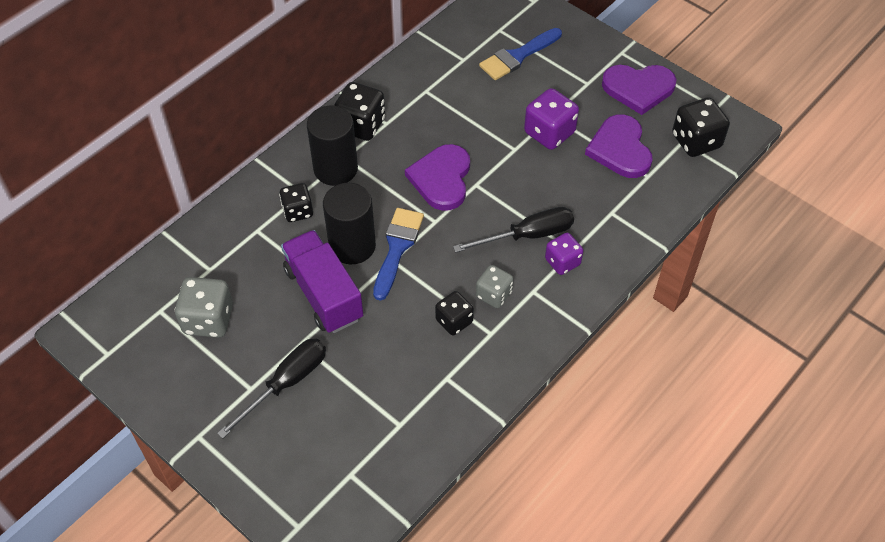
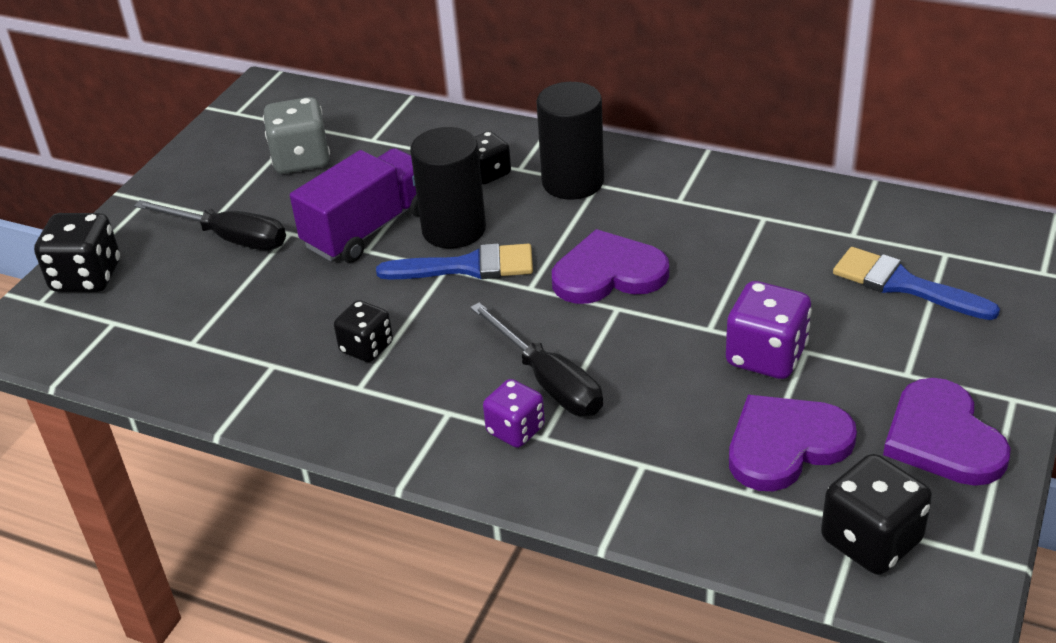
camera: 75 degrees right, 15 degrees down
black dice [334,82,385,141] -> black dice moved to [34,213,120,292]
grey dice [476,265,514,308] -> none

